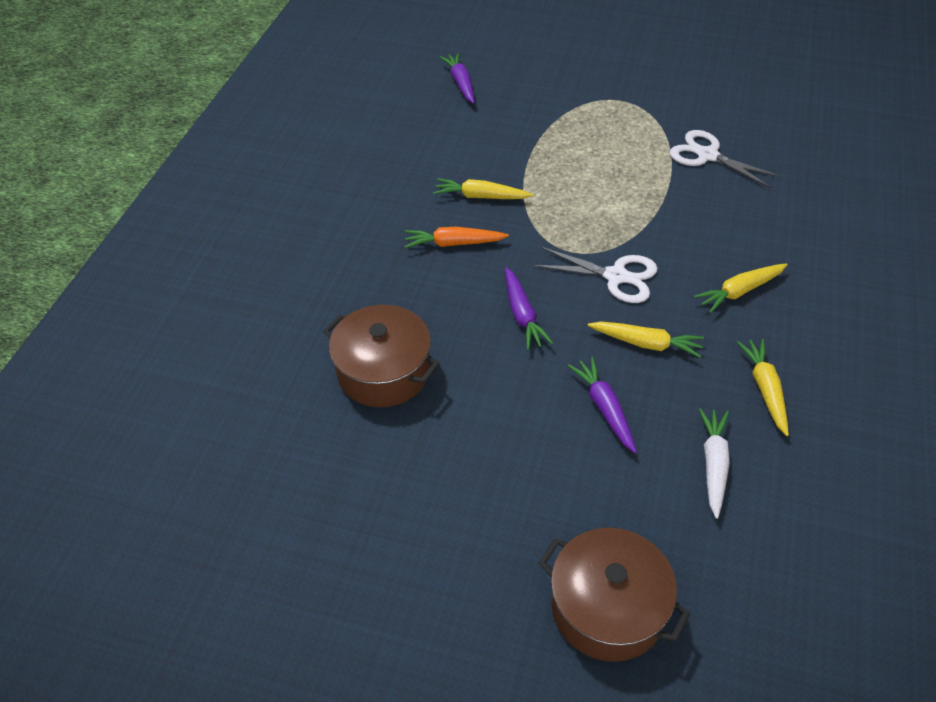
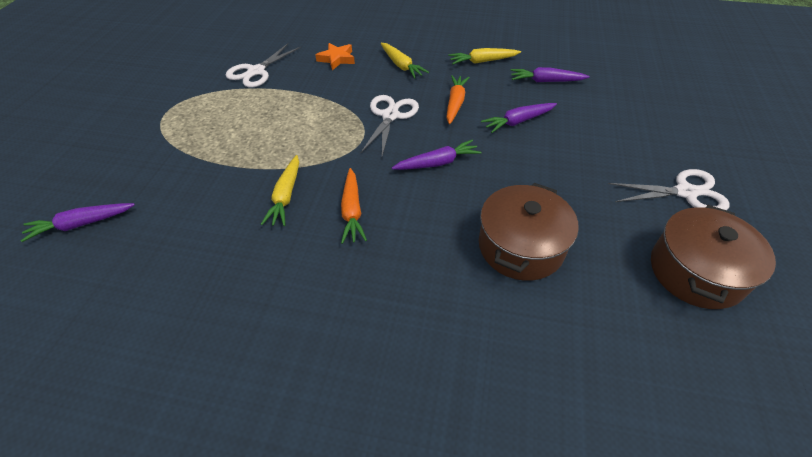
camera: 95 degrees left, 0 degrees up
brown pot [539,528,690,662] -> brown pot moved to [651,205,776,309]
yellow carrot [588,321,704,358] -> orange carrot [446,75,470,124]
white carrot [699,408,730,519] -> purple carrot [511,67,590,82]
none -> orange star [316,43,355,70]
none -> white scissors [608,169,730,210]

